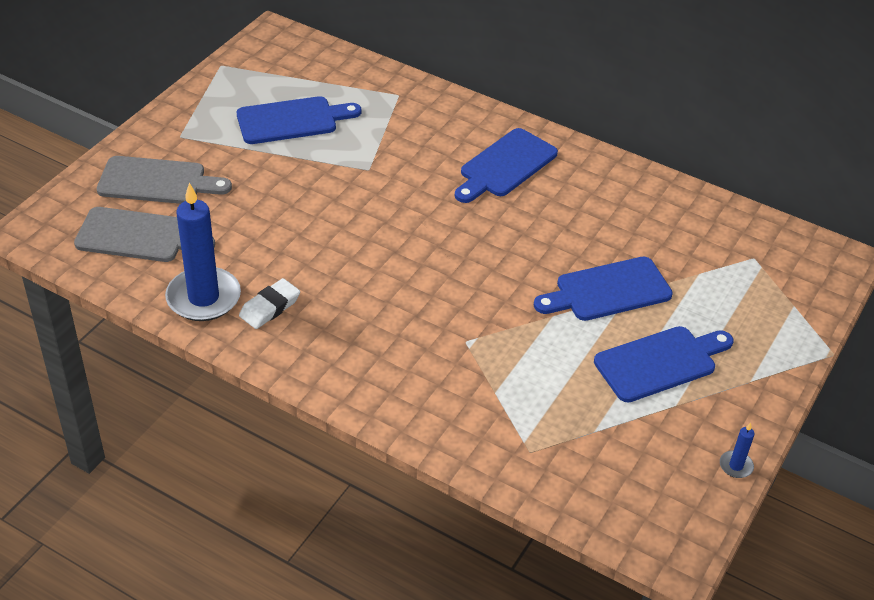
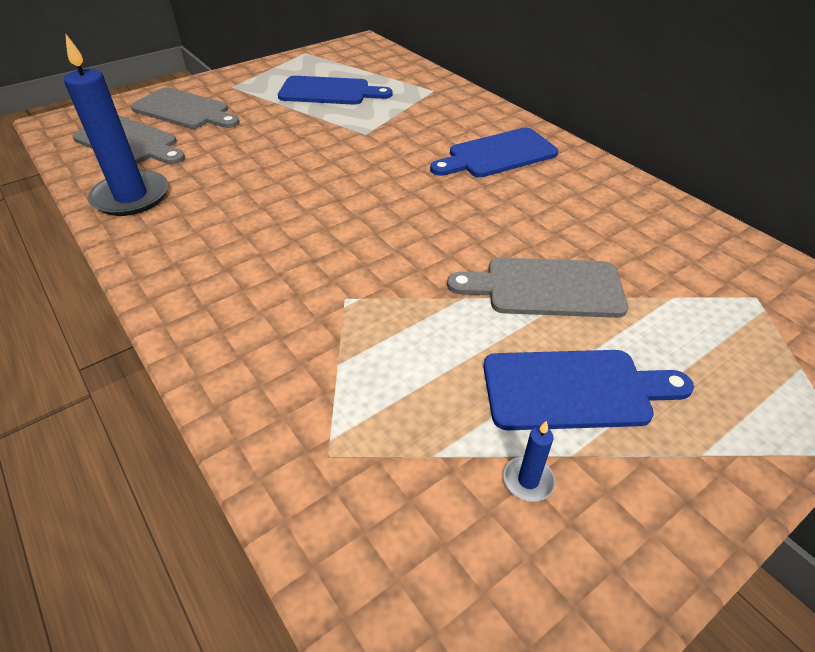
camera: 25 degrees right, 0 degrees up
white eraser [239,278,300,329] -> none
blue cutting board [534,257,673,321] -> grey cutting board [447,258,628,318]
blue candle [720,422,754,478] -> blue candle moved to [503,421,555,502]

